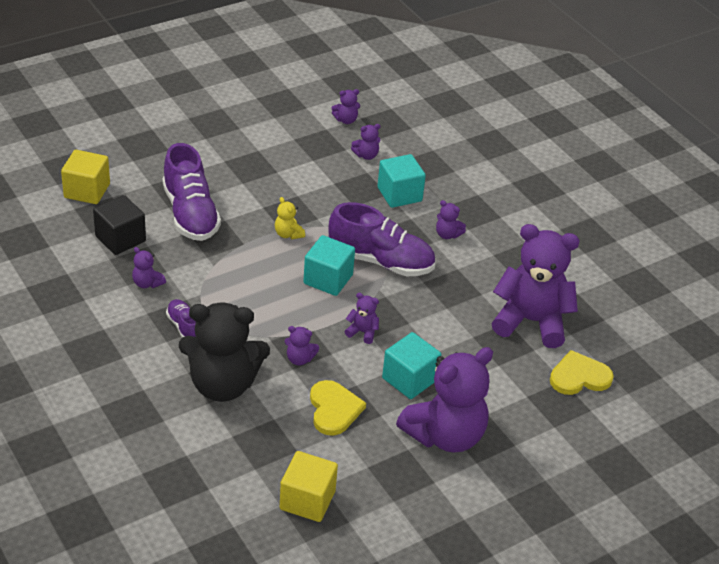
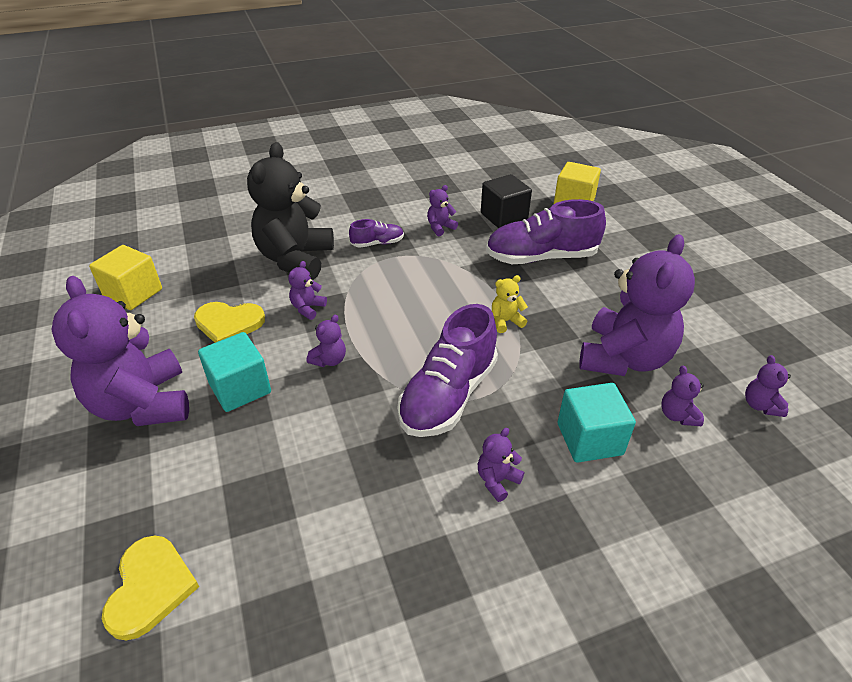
camera: 105 degrees right, 0 degrees up
turquoise cube [303,235,355,296] -> none
purple teddy bear [491,224,580,348] -> purple teddy bear moved to [579,234,695,376]

